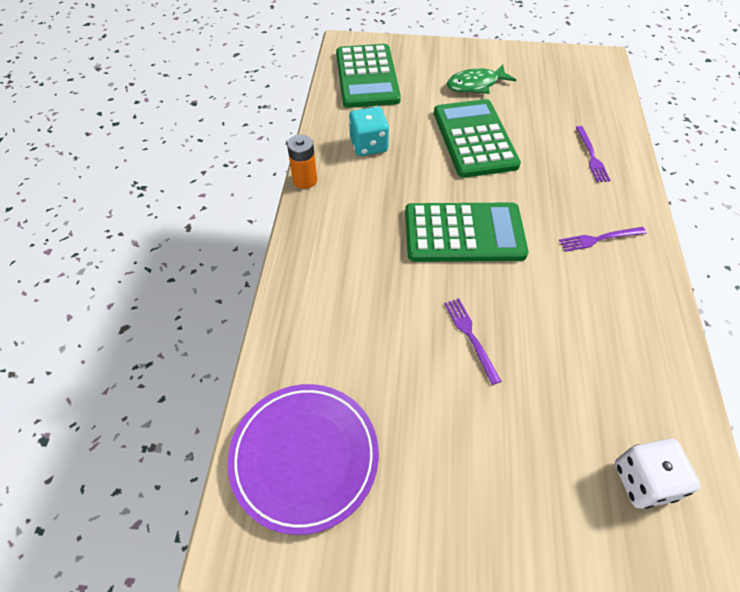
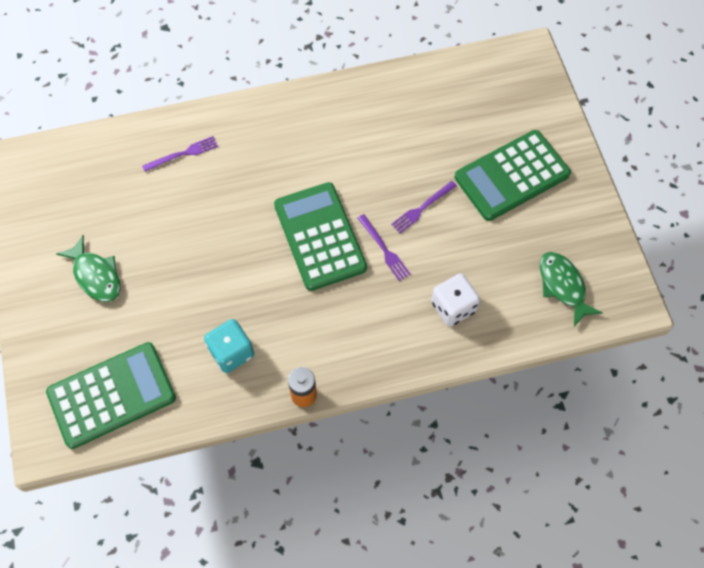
camera: 110 degrees left, 10 degrees up
purple plate [228,384,379,535] -> green fish [540,252,603,327]
green calculator [434,99,521,178] -> green calculator moved to [455,130,571,221]
purple fork [559,227,647,252] -> purple fork moved to [358,214,411,281]
white dice [615,439,700,509] -> white dice moved to [431,273,480,326]

